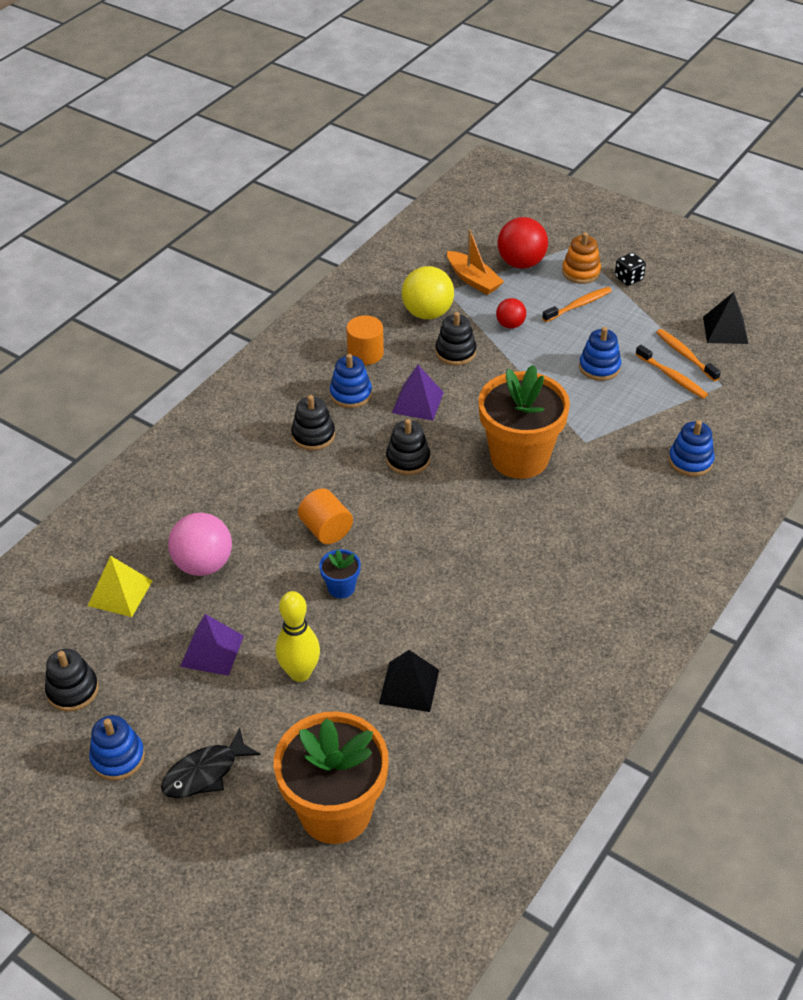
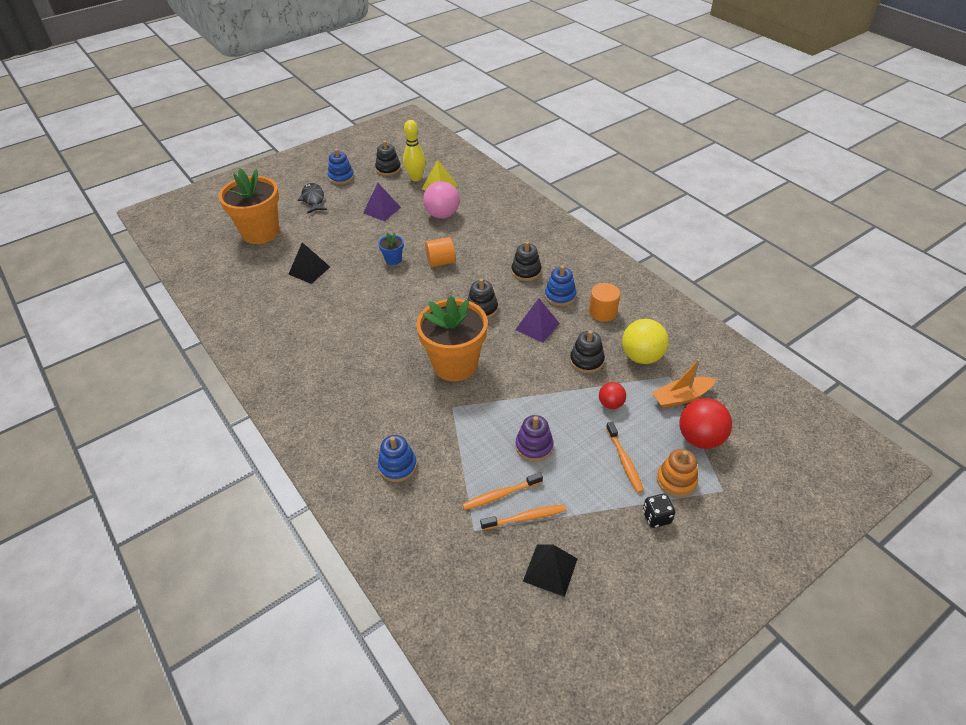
camera: 110 degrees right, 0 degrees up
yellow bowling pin [275,591,320,682] -> yellow bowling pin moved to [403,120,426,181]
blue stacking toy [579,327,621,381] -> purple stacking toy [516,415,554,462]

